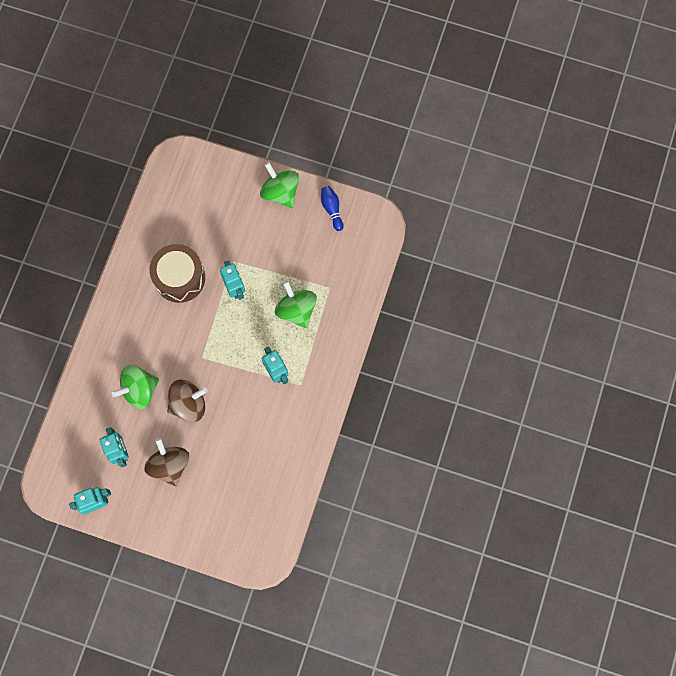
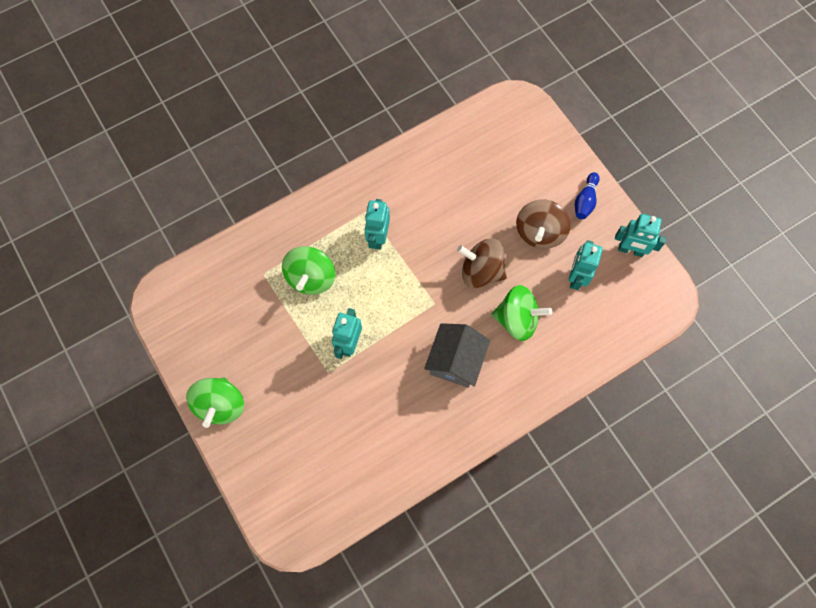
camera: 140 degrees left, 5 degrees down
brown drum [149,244,205,303] -> none
blue bowling pin [321,186,344,231] -> blue bowling pin moved to [575,172,600,219]
none -> grey house [424,323,490,388]

